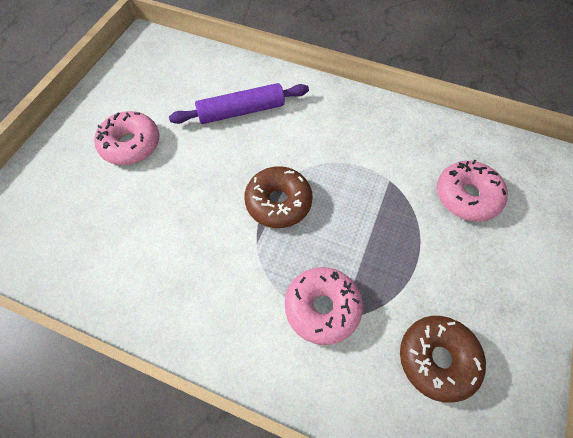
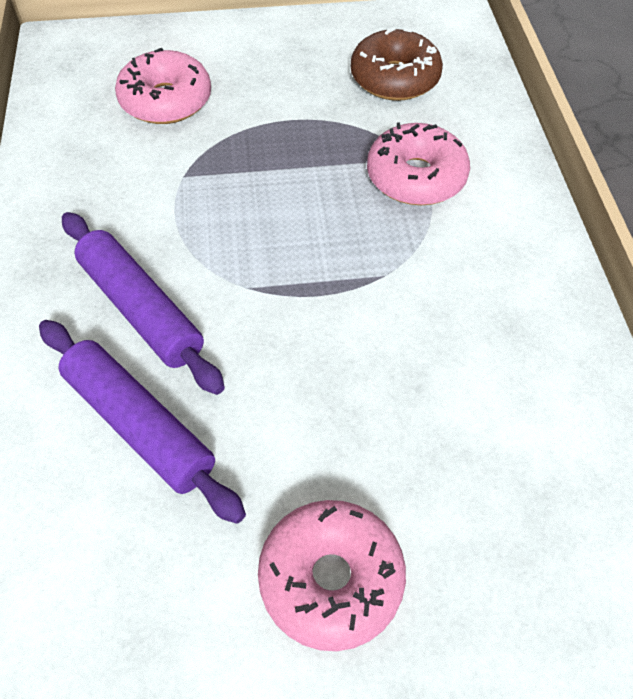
camera: 120 degrees left, 5 degrees down
brown donut [244,166,313,228] -> none
none -> purple rolling pin [62,212,225,395]

